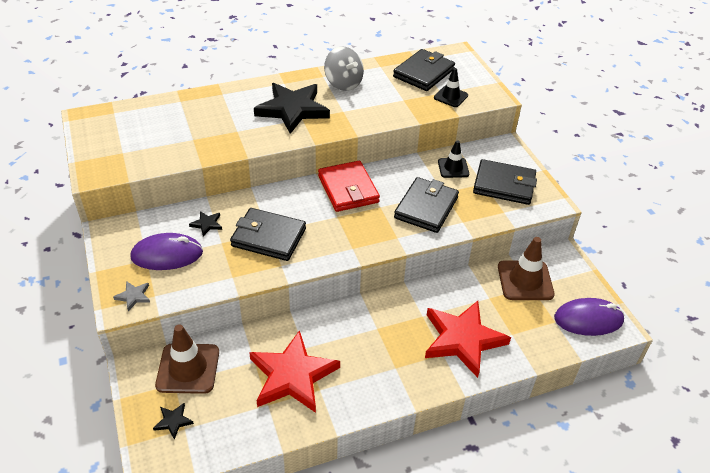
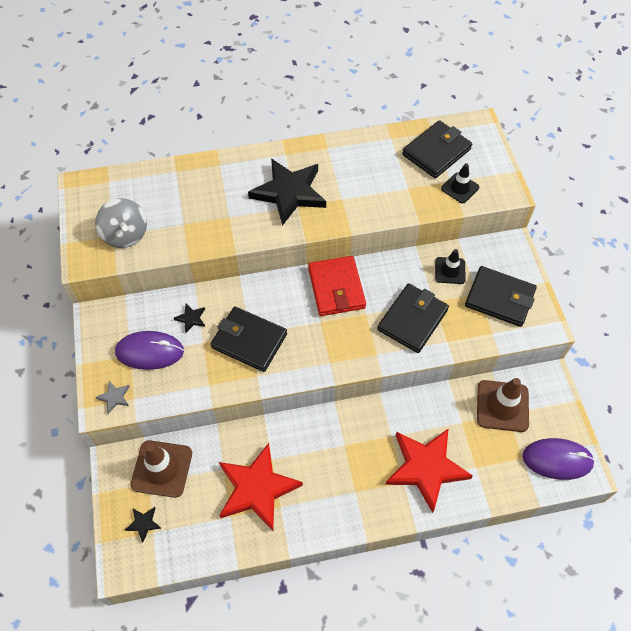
camera: 10 degrees right, 15 degrees up
grey spinning top [324,46,364,91] -> grey spinning top moved to [95,198,147,248]

